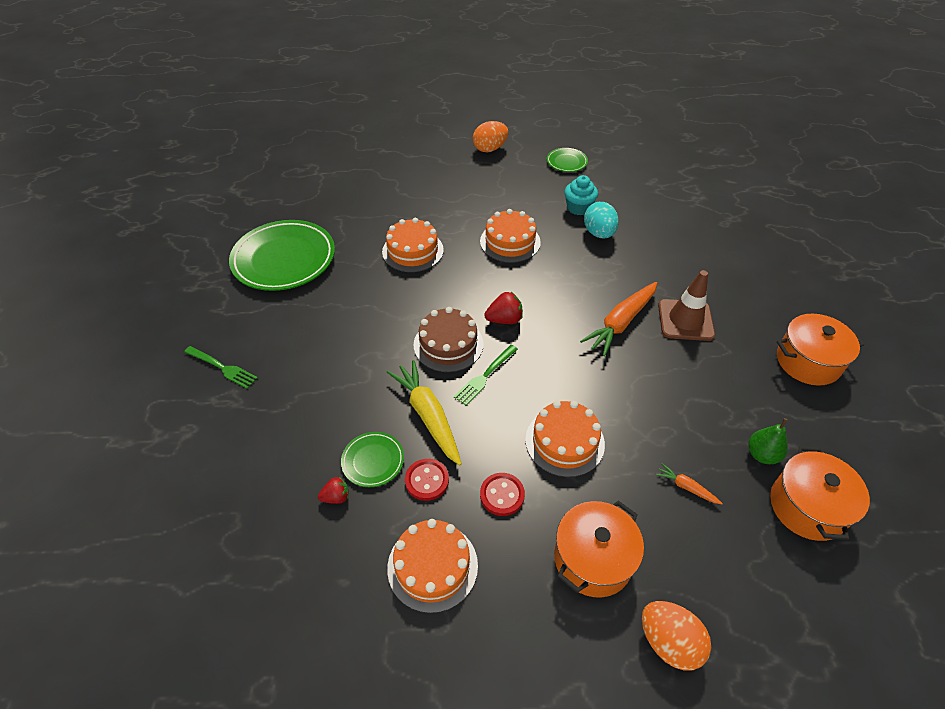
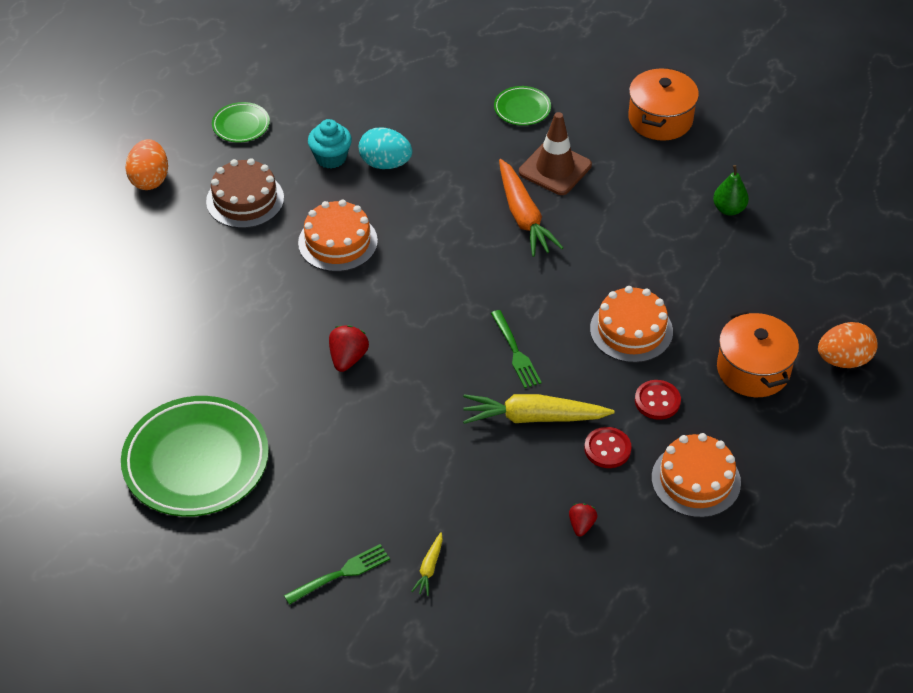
camera: 60 degrees left, 0 degrees up
green plate [341,432,404,487] -> green plate moved to [494,86,551,126]
orange cake [382,218,444,272] -> none
brown cake [413,307,484,372] -> brown cake moved to [206,158,284,228]
red strawberry [484,292,523,324] -> red strawberry moved to [329,325,369,372]
orange carrot [656,463,723,504] -> none
orange pot [770,446,870,541] -> none
none -> yellow carrot [411,532,443,596]

